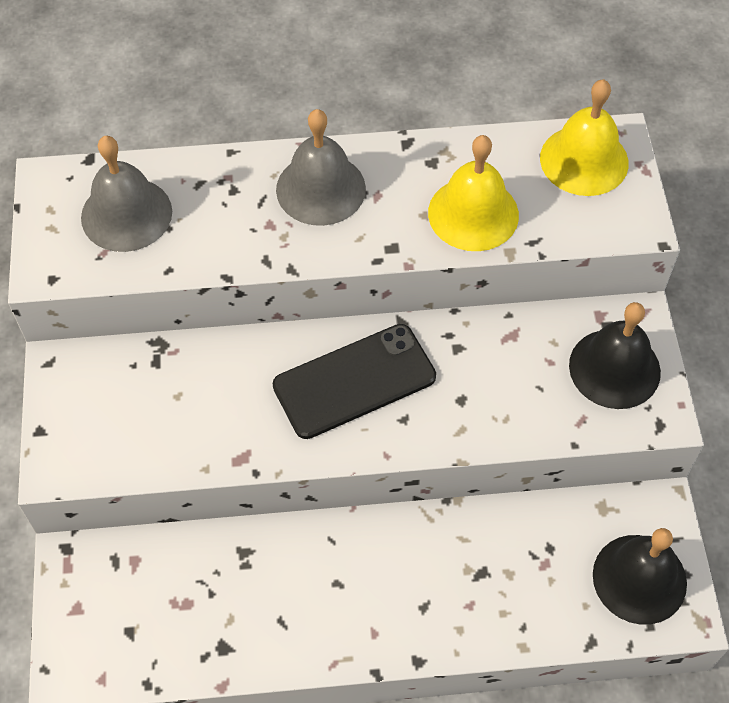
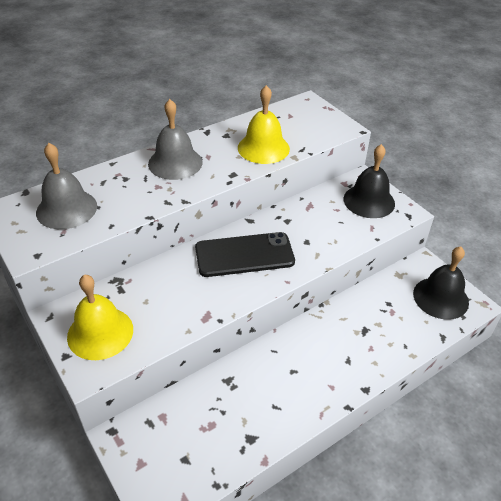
camera: 30 degrees left, 15 degrees down
black phone [273,324,436,439] -> black phone turned 45 degrees clockwise [195,232,295,277]
yellow bell [540,79,629,196] -> yellow bell moved to [67,274,133,360]

